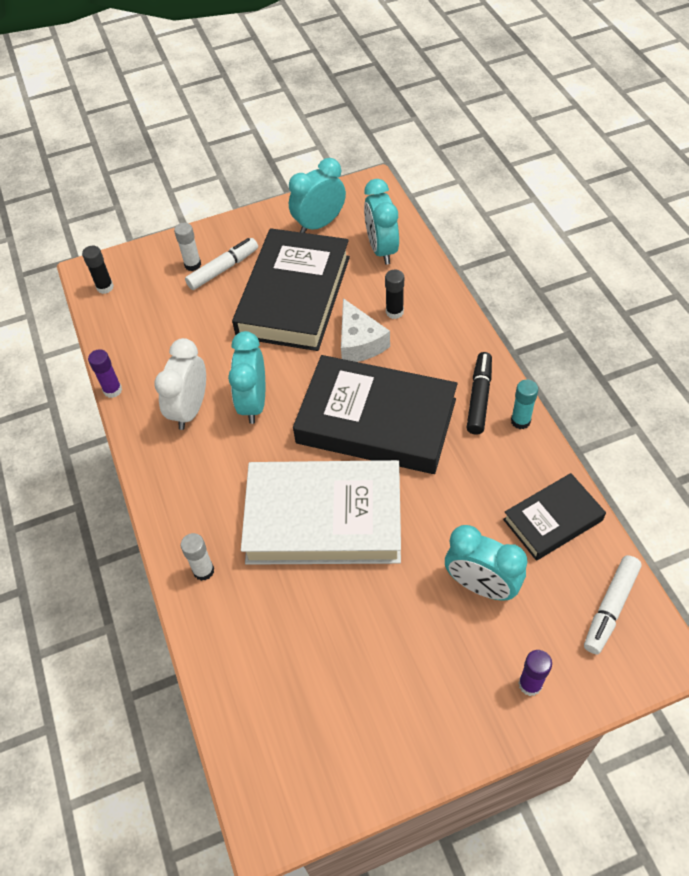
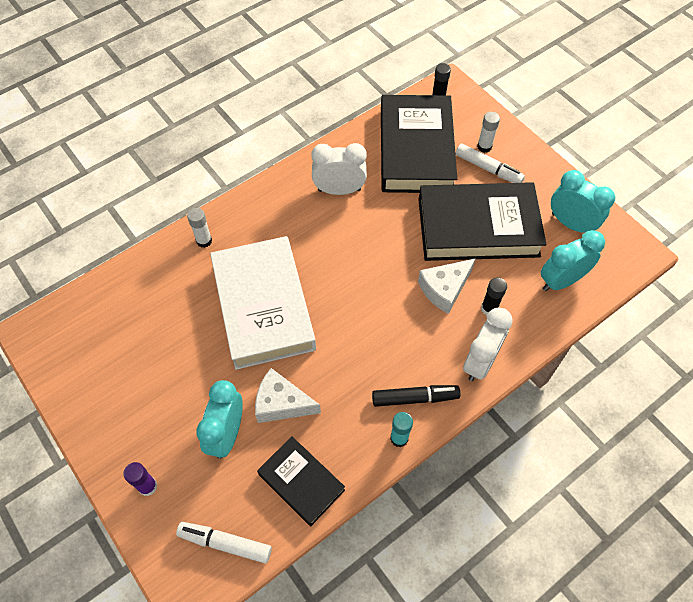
camera: 70 degrees right, 5 degrees up
purple glue stick [88,349,122,398] -> none
turquoise clock [228,331,265,424] -> none
black book [293,355,458,474] -> black book moved to [381,95,457,193]
none -> white cheese [255,368,321,423]
none -> white clock [463,308,513,381]

